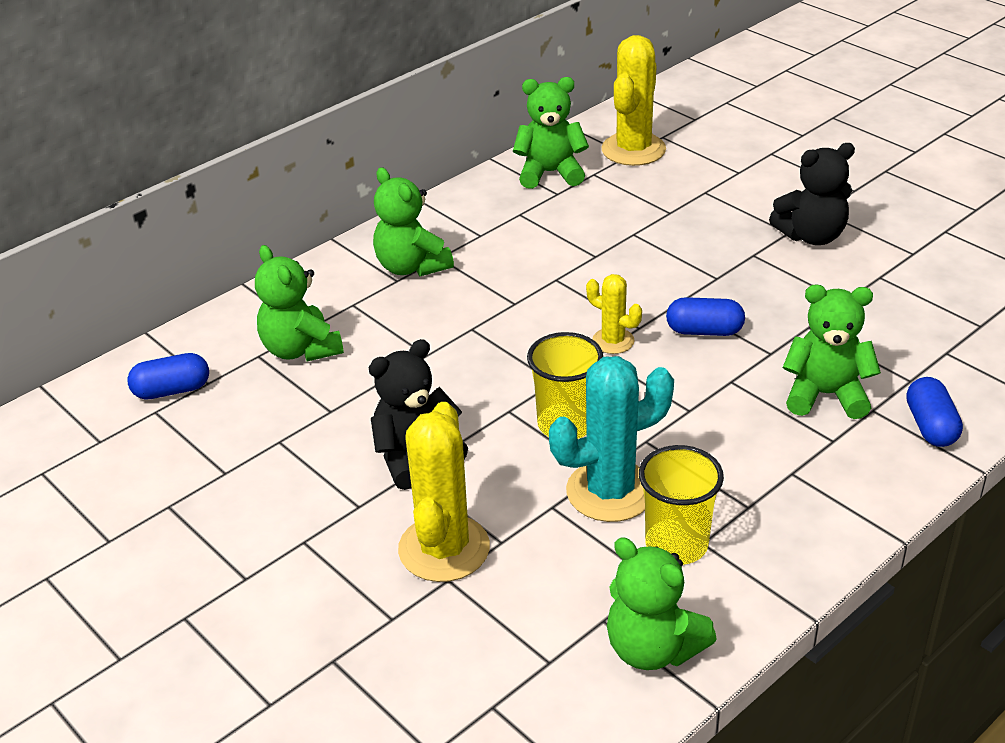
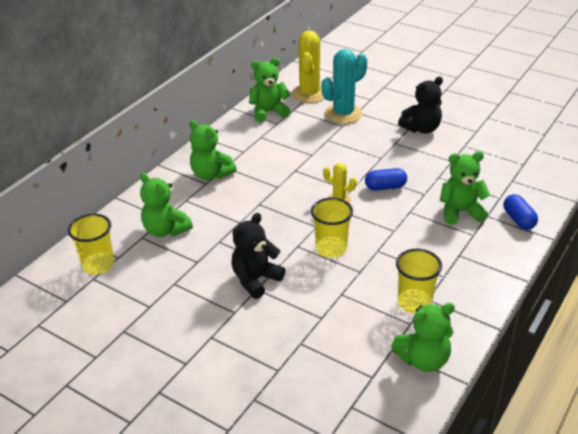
camera: 15 degrees left, 0 degrees up
blue capsule [127,353,209,400] -> yellow cup [68,213,114,275]
yellow cactus [398,402,490,582] -> none
turquoise cactus [549,356,674,522] -> turquoise cactus moved to [321,49,367,124]
green teddy bear [607,537,717,670] -> green teddy bear turned 45 degrees counterclockwise [391,303,455,372]

